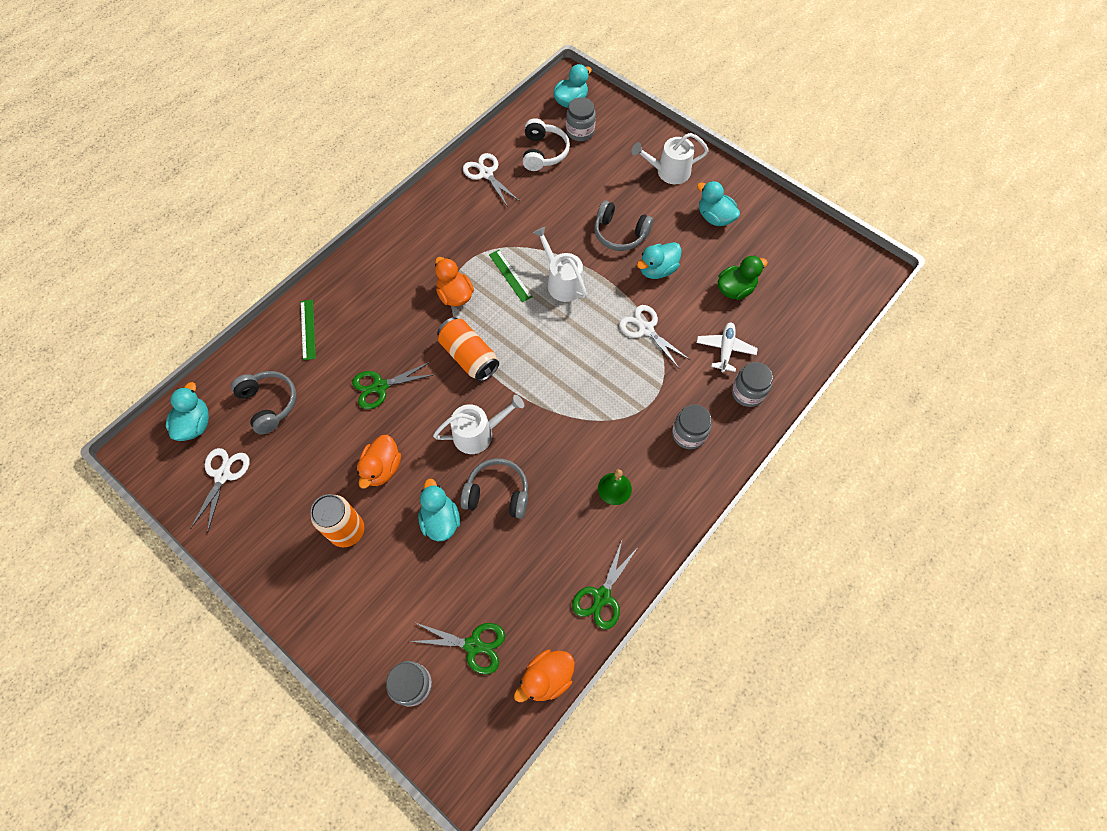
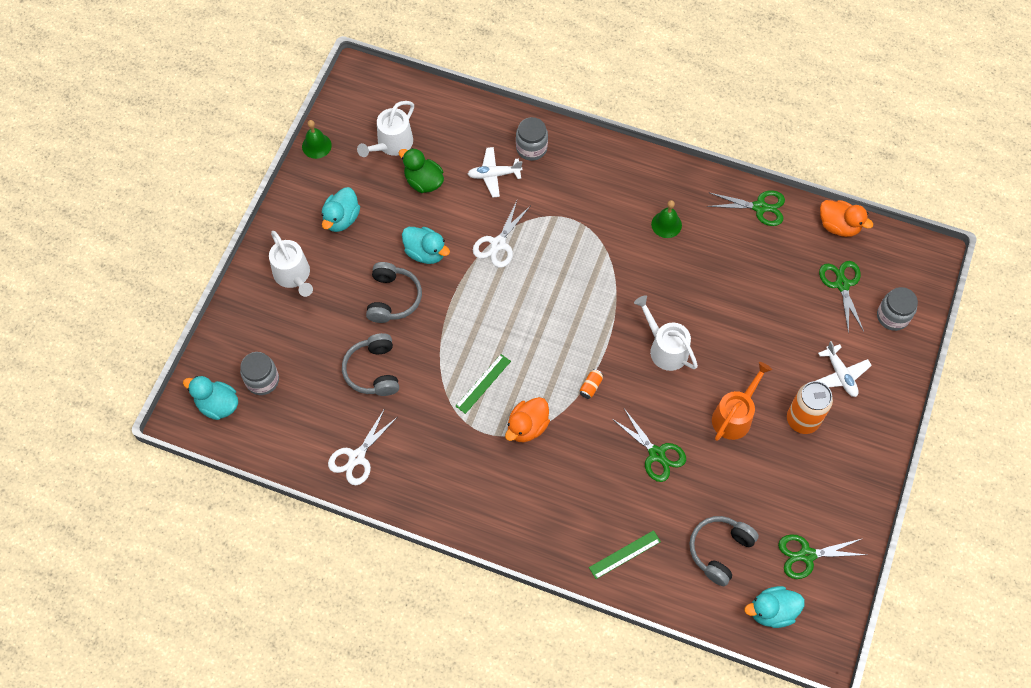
camera: 110 degrees left, 0 degrees up
white scissors [190,448,250,533] -> green scissors [778,534,866,579]
orange duck [357,435,401,489] -> orange watering can [712,362,772,441]
turquoise duck [418,479,460,541] -> none
orange can [437,317,499,381] -> orange can [580,369,603,399], size x0.43
grey headphones [460,458,528,519] -> grey headphones moved to [342,333,399,396]
white headphones [523,118,570,171] -> none
white watering can [533,227,587,302] -> white watering can moved to [357,101,414,157]
grey jar [672,404,712,449] -> none
none -> green bell [302,120,332,159]
none -> white plane [816,341,872,397]

